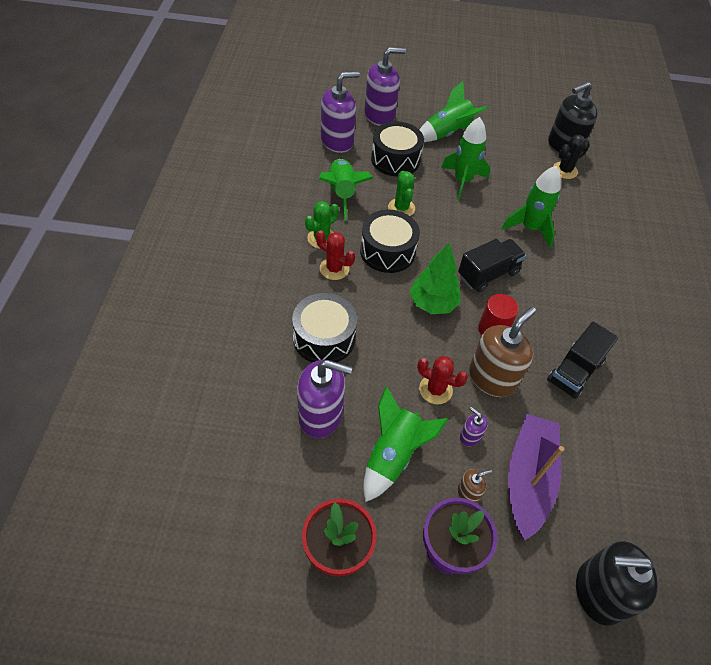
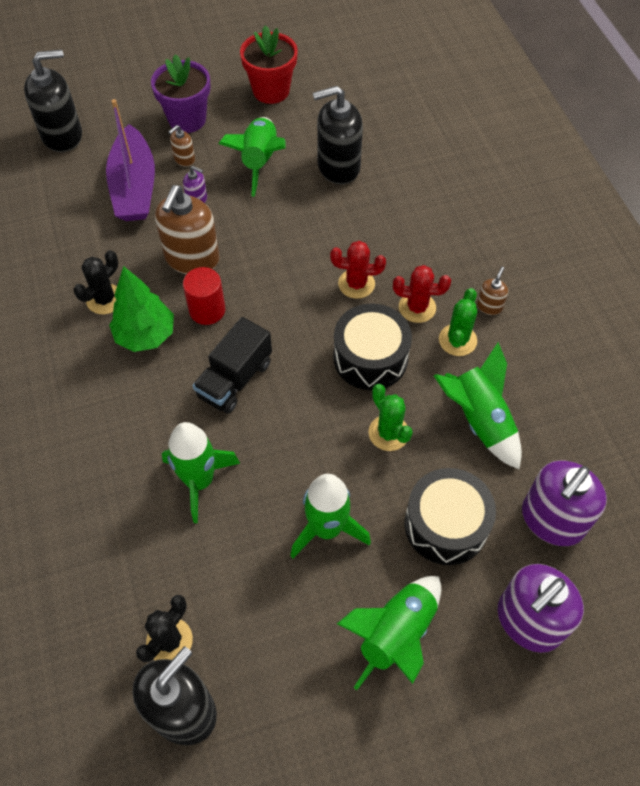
camera: 160 degrees right, 5 degrees up
black drum [292,293,357,363] -> none
purple soap dispenser [297,360,353,438] -> black soap dispenser [313,86,363,184]
green tree [409,243,461,314] -> green tree moved to [109,266,174,352]
red cactus [417,356,468,404] -> red cactus moved to [330,241,386,299]
black truck [547,321,618,399] -> black cactus [73,250,118,314]
none -> brown soap dispenser [477,267,508,315]

